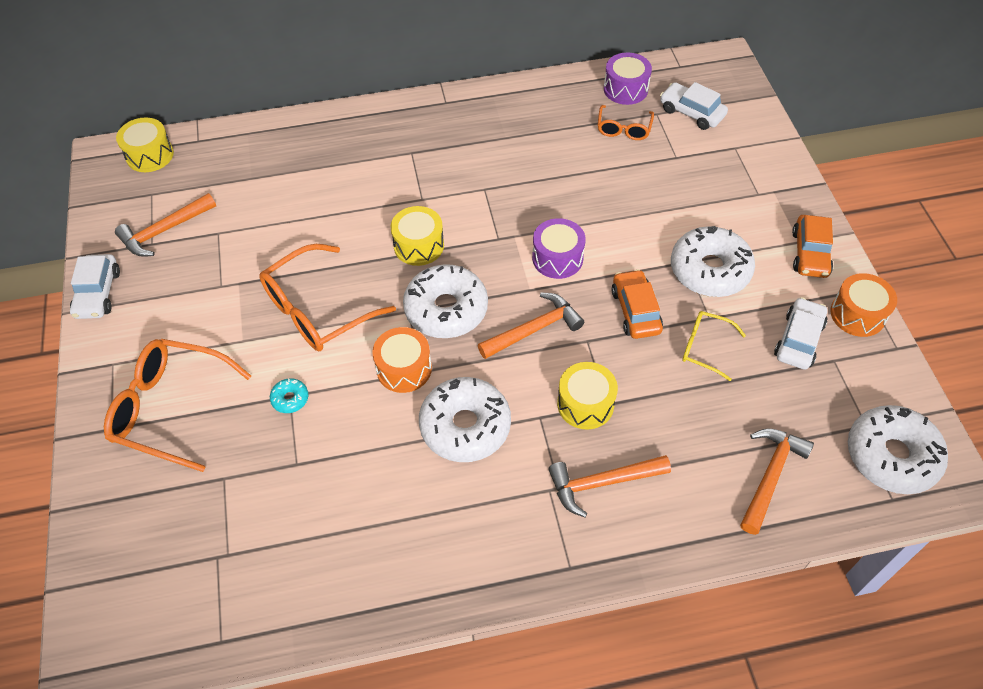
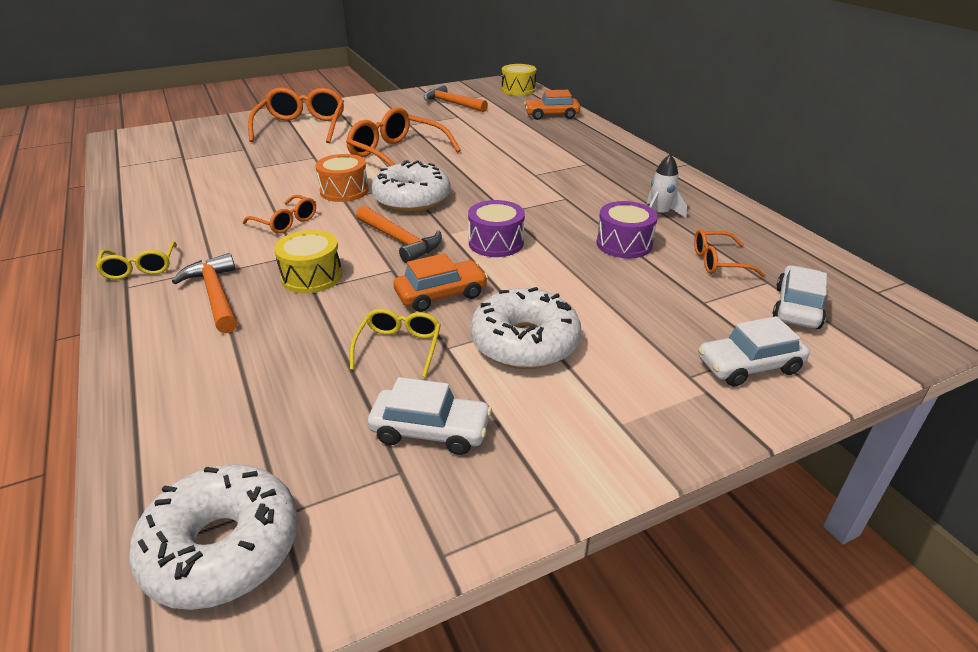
camera: 75 degrees right, 20 degrees down
white car [70,254,120,319] -> white car moved to [698,316,810,387]
turquoise donut [270,378,308,413] -> none
yellow drum [391,206,444,266] -> none
white donut [419,377,511,462] -> orange glasses [243,195,316,234]
purple drum [604,53,652,105] -> purple drum moved to [596,201,658,258]
orange hammer [740,428,814,535] -> none
orange car [792,215,833,278] -> orange car moved to [524,90,580,120]
orange drum [831,273,897,337] -> none
none -> yellow glasses [96,241,177,280]
none -> white rocket [647,154,687,218]

